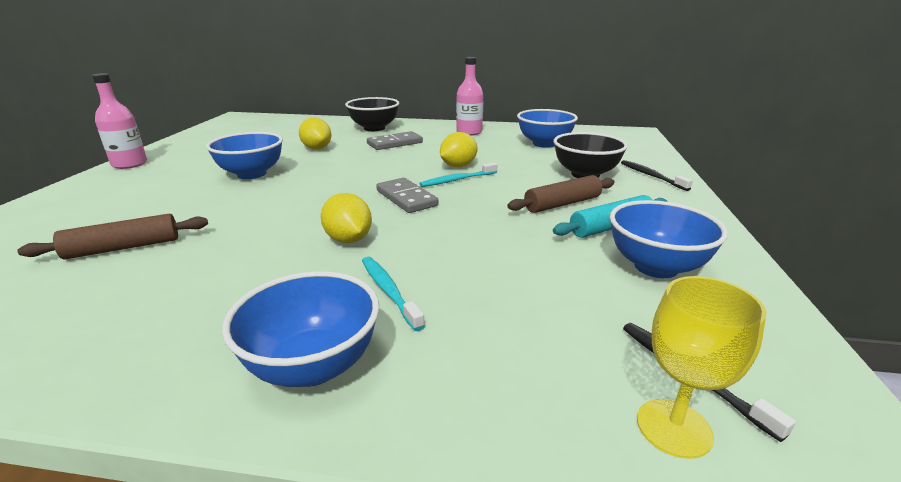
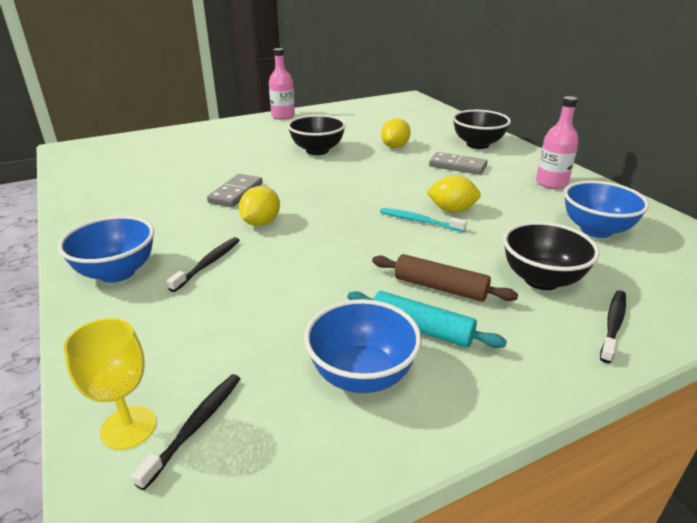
camera: 55 degrees right, 5 degrees up
brown rolling pin [17,214,208,259] -> none
blue bowl [206,132,283,179] -> black bowl [287,115,346,155]
turquoise toothbrush [362,257,425,331] -> black toothbrush [167,237,240,292]
grey domino [376,178,438,213] -> grey domino moved to [207,174,263,207]

